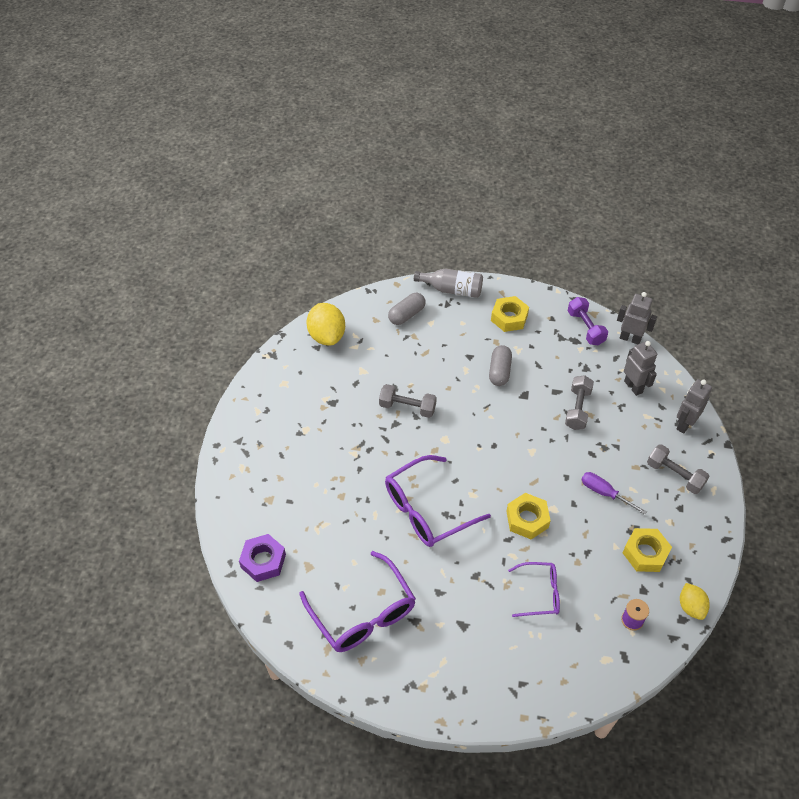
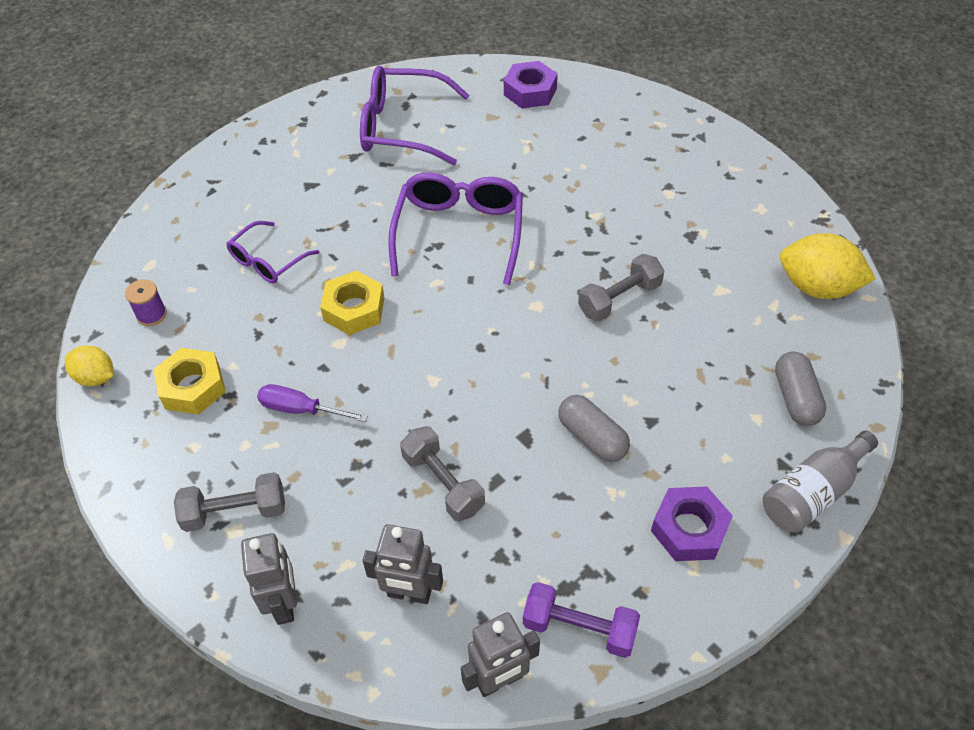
camera: 130 degrees right, 0 degrees up
yellow nut [491,296,529,332] -> purple nut [651,486,733,561]
purple screwdriver [581,472,647,515] -> purple screwdriver turned 150 degrees counterclockwise [257,384,368,422]

